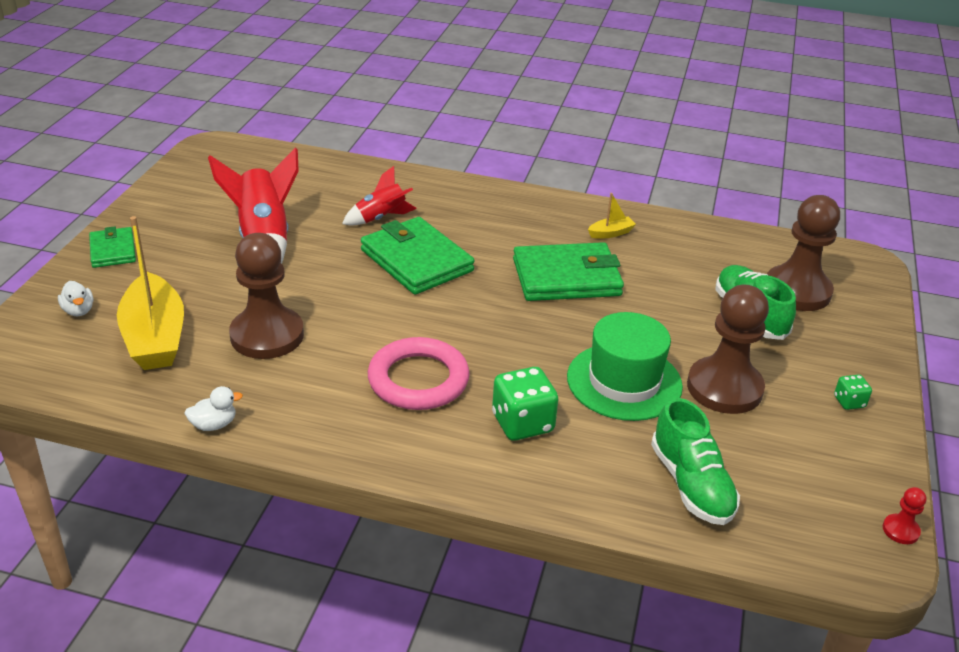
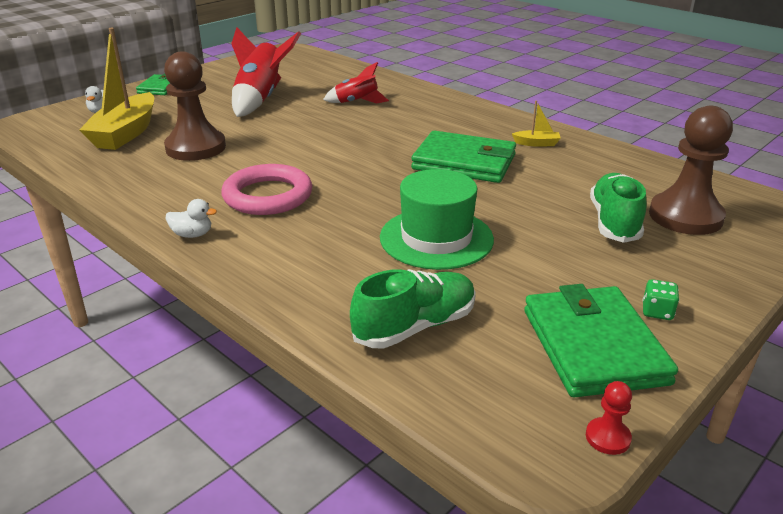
camera: 30 degrees right, 5 degrees down
white duck [184,386,243,431] -> white duck moved to [166,199,217,238]
green wallet [361,217,475,295] -> green wallet moved to [524,284,678,398]
green dice [492,367,558,441] -> none
green shoe [651,398,740,525] -> green shoe turned 135 degrees counterclockwise [350,269,476,348]
brown pawn [687,285,769,414] -> none

